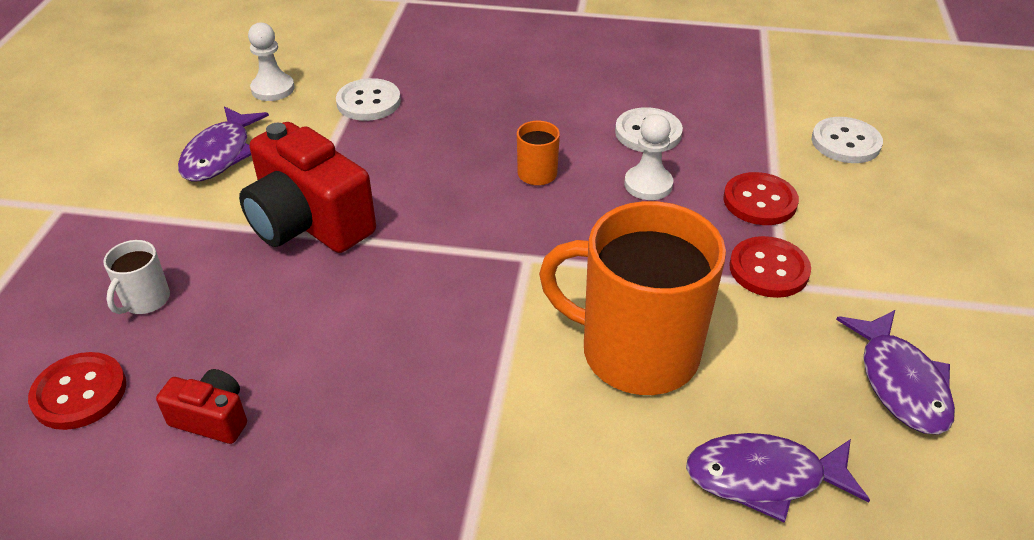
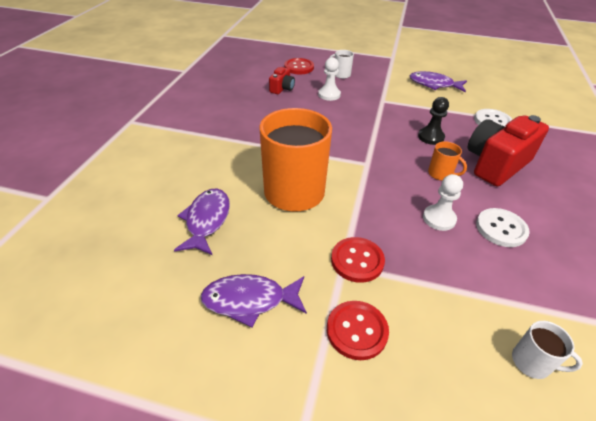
camera: 95 degrees right, 0 degrees up
red camera [239,122,376,253] -> red camera moved to [468,115,549,186]
white pawn [248,22,295,101] -> white pawn moved to [318,57,341,101]
red button [723,172,799,225] -> red button moved to [327,301,389,360]
white button [812,117,883,163] -> white mug [512,321,583,379]
none -> black pawn [418,97,449,145]

